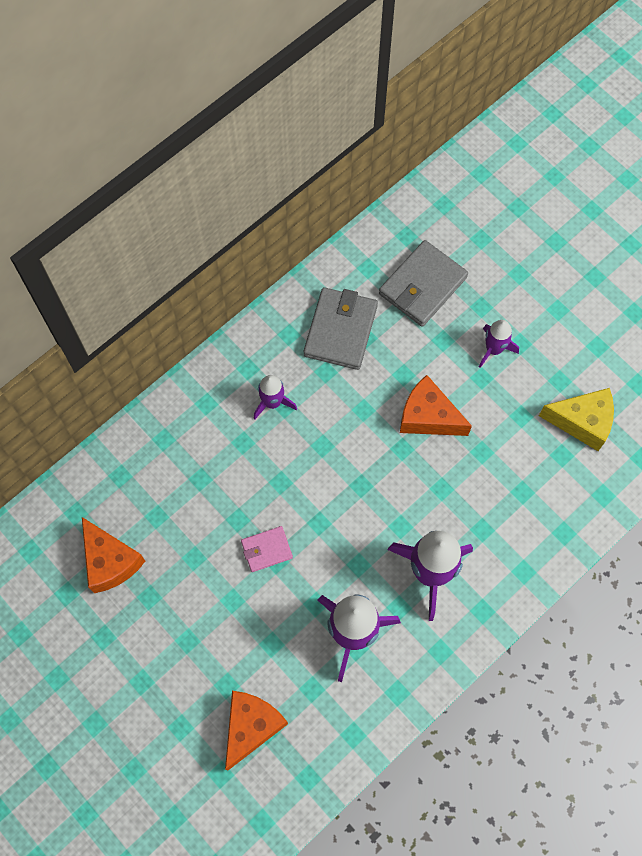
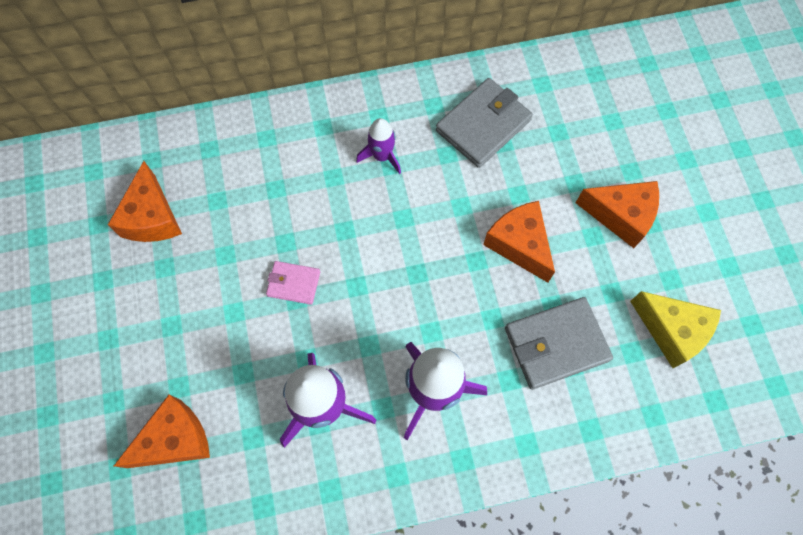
camera: 30 degrees right, 0 degrees up
grey wallet [379,240,468,327] -> grey wallet moved to [505,297,613,390]
purple rocket [479,320,519,368] -> orange cheese [576,181,659,248]

